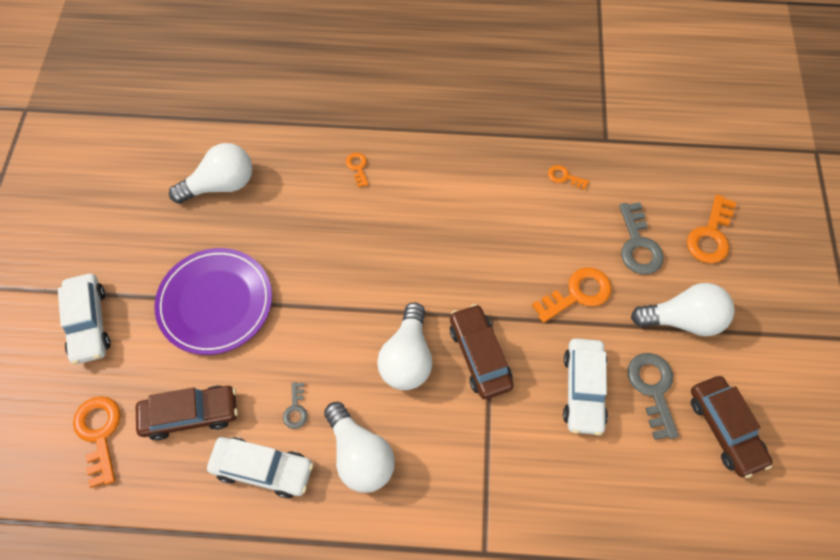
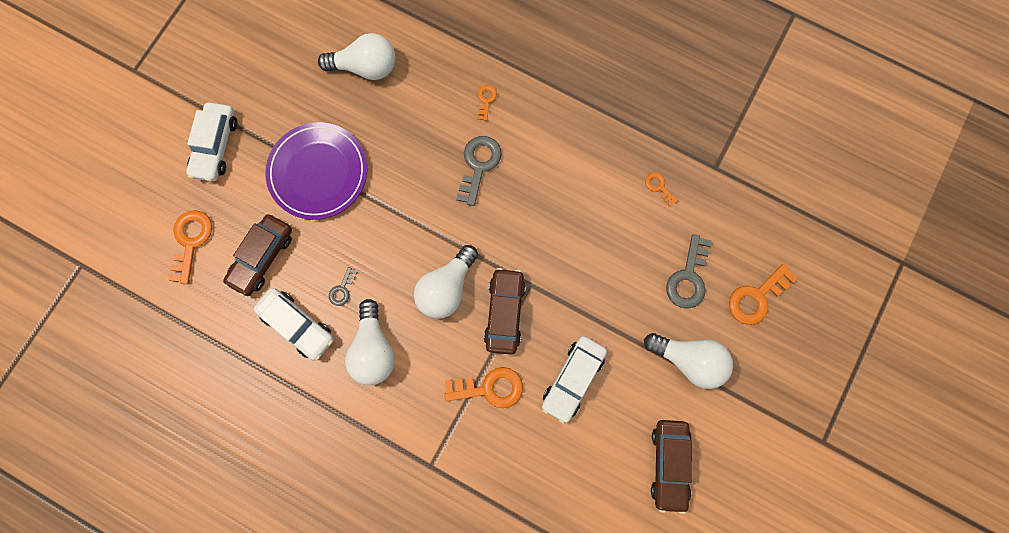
camera: 25 degrees right, 15 degrees up
brown car [136,386,238,440] -> brown car turned 105 degrees clockwise [223,215,292,297]
orange key [532,267,612,323] -> orange key moved to [444,367,523,408]
grey key [628,353,679,440] -> grey key moved to [456,136,502,206]

